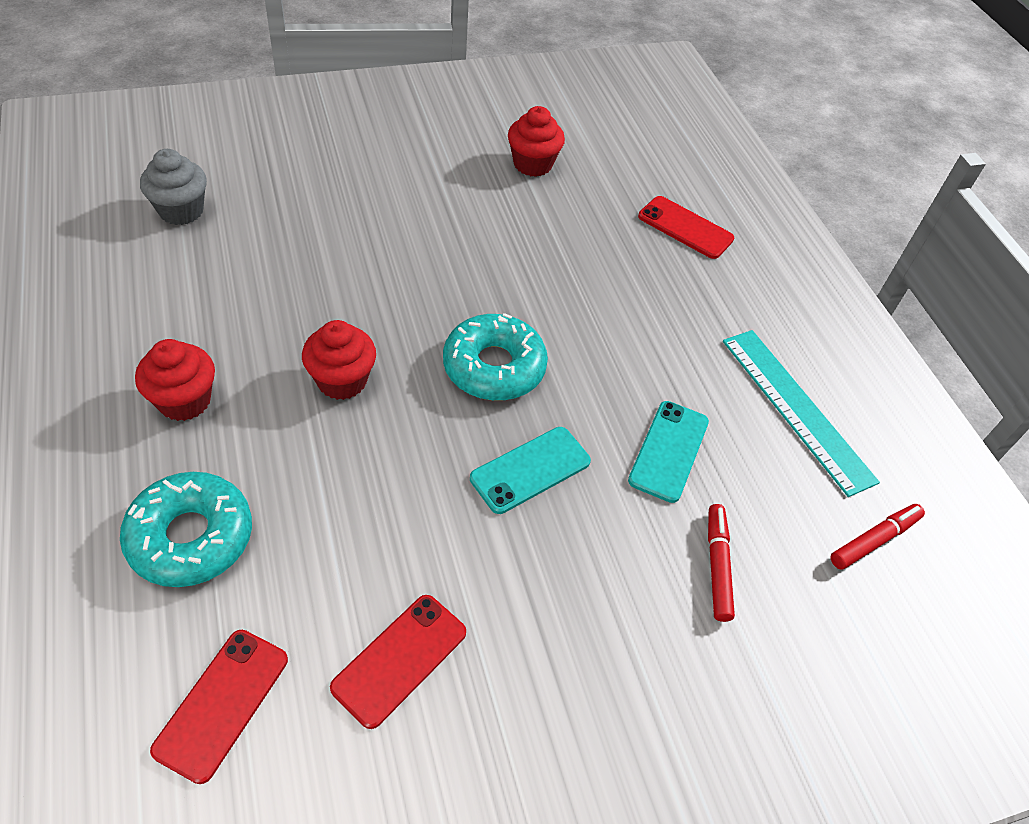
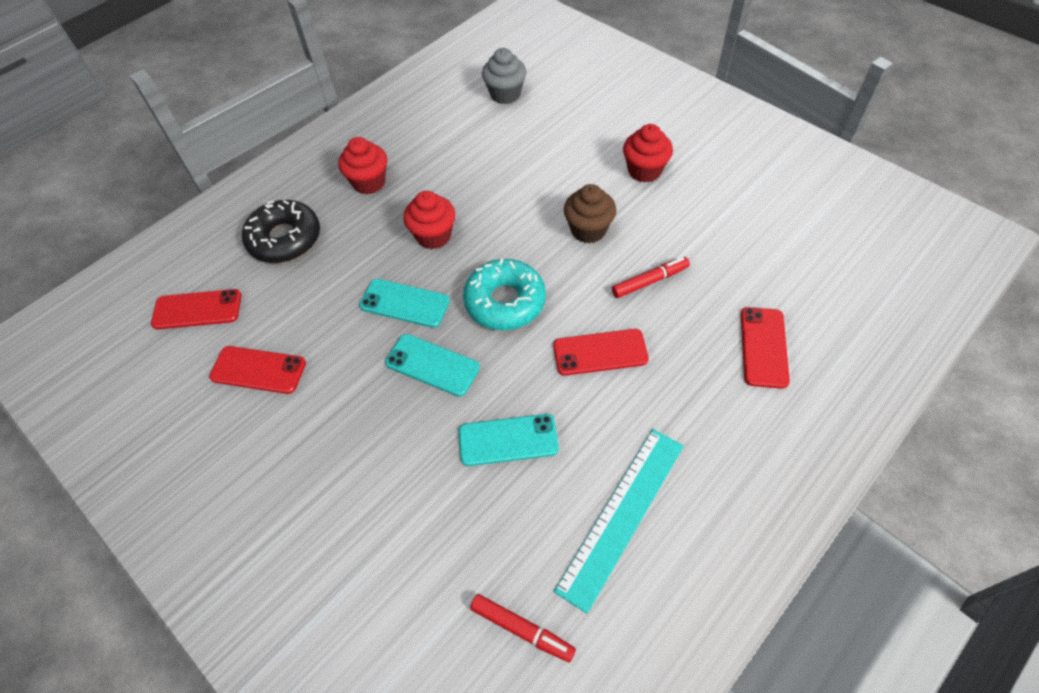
camera: 70 degrees right, 5 degrees up
turquoise donut [120,472,252,587] -> black donut [242,200,320,263]
red cupcake [508,106,565,177] -> red cupcake moved to [623,124,673,183]
red marker [708,504,735,622] -> red marker moved to [612,257,690,298]
none -> turquoise phone [359,279,450,328]
none -> red phone [553,329,649,376]
none -> brown cupcake [564,184,616,243]

